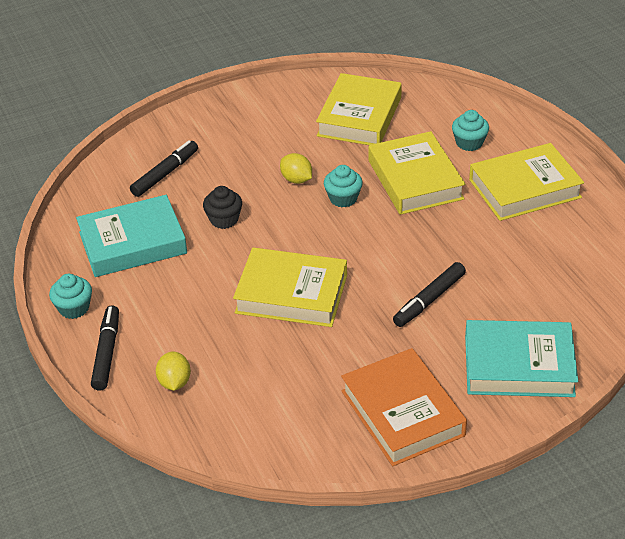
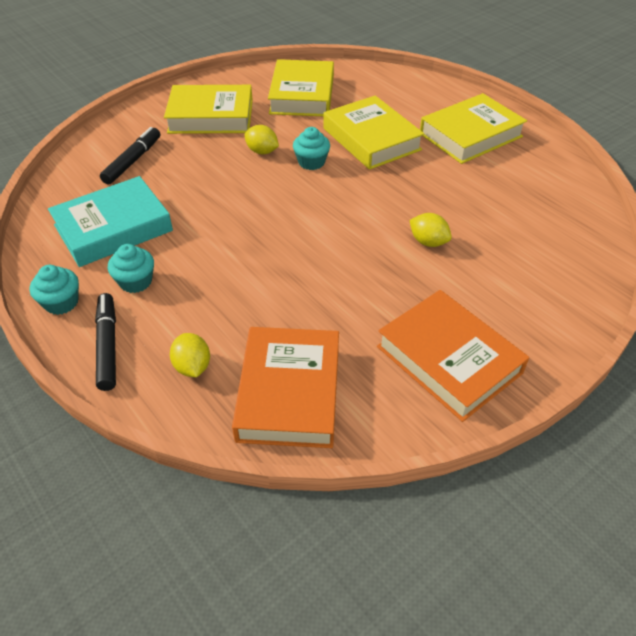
camera: 15 degrees left, 5 degrees up
black cupcake [203,186,242,229] -> none
yellow book [233,248,347,327] -> yellow book moved to [164,85,253,134]
black marker [393,262,466,327] -> yellow lemon [409,213,452,247]
turquoise cupcake [452,110,489,151] -> turquoise cupcake moved to [108,244,154,293]
turquoise book [465,320,578,397] -> none
none -> orange book [232,327,339,448]

